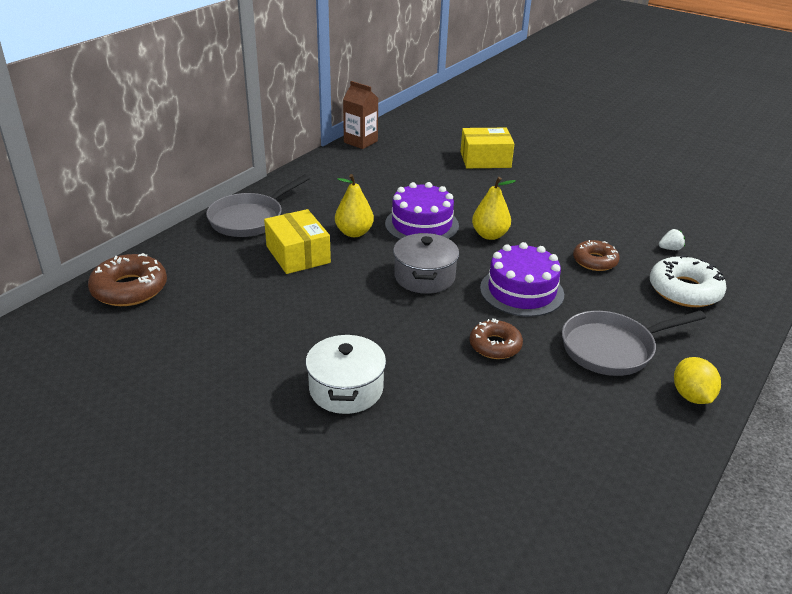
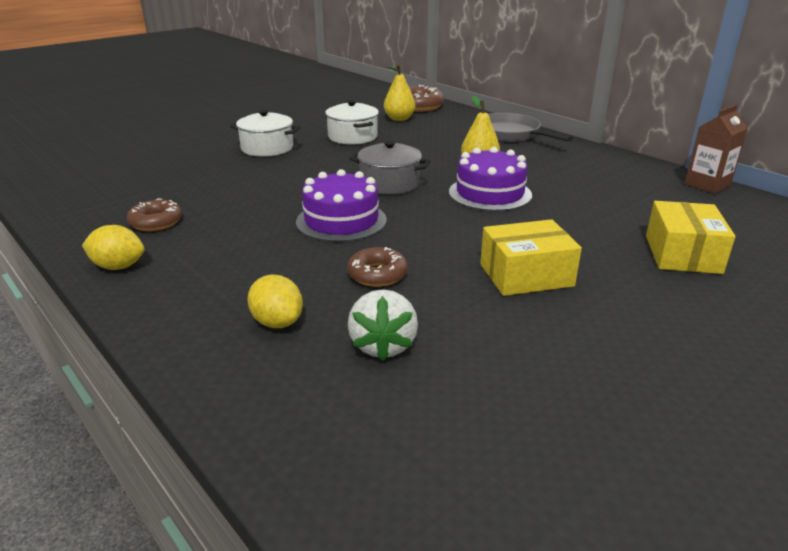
camera: 105 degrees right, 5 degrees down
yellow box [264,209,331,274] -> yellow box moved to [480,219,582,296]
brown donut [470,319,523,359] -> brown donut moved to [127,198,182,231]
yellow pear [472,177,516,240] -> yellow pear moved to [384,64,415,121]
grey pan [562,311,706,376] -> none
white donut [650,255,727,307] -> yellow lemon [247,275,303,328]
white strawberry [659,229,685,250] -> white strawberry [348,289,418,361], size x1.90
none -> white pot [325,100,379,144]

